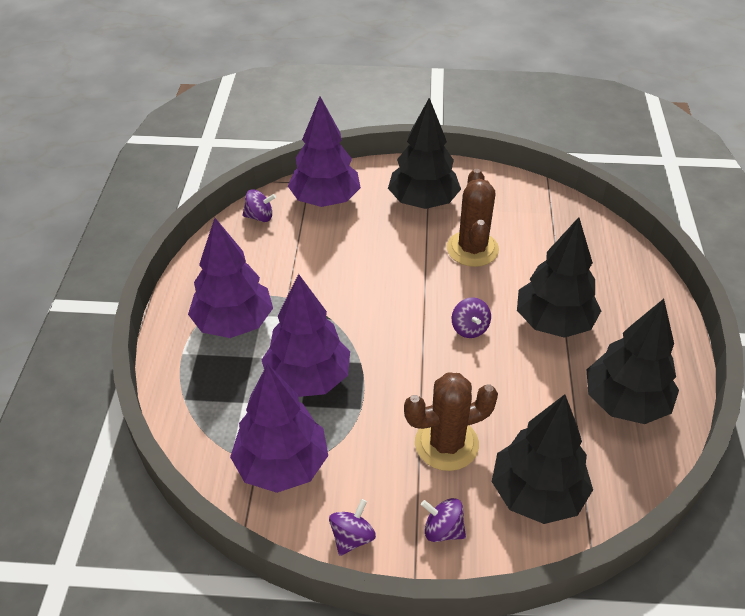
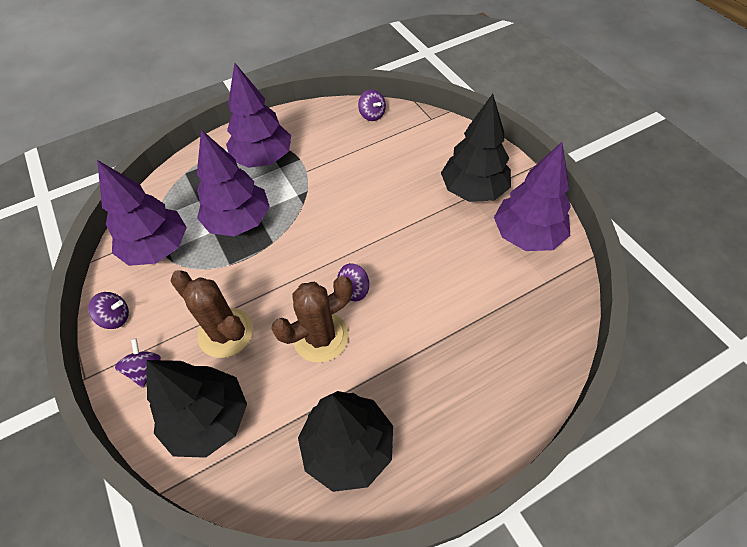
camera: 60 degrees right, 10 degrees up
purple tree [288,97,361,207] -> purple tree moved to [494,142,571,251]
brown cactus [447,169,499,267] -> brown cactus moved to [271,276,352,363]
black tree [517,217,601,338] -> none

